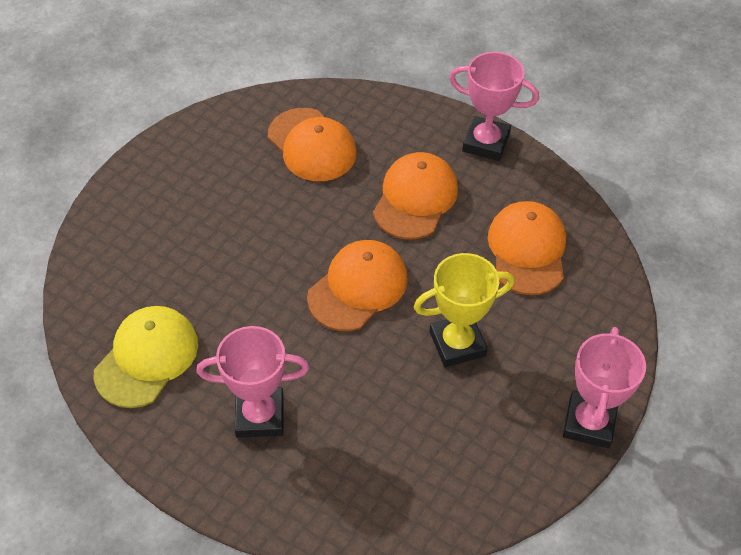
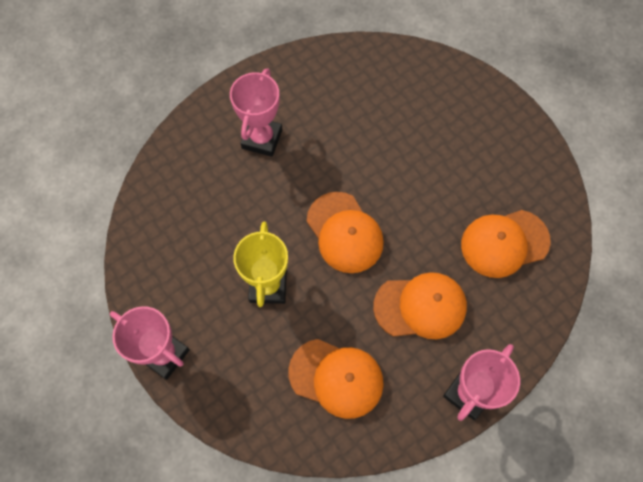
camera: 110 degrees right, 15 degrees up
yellow cap [94,306,198,408] -> none
orange cap [373,152,458,239] -> orange cap turned 45 degrees counterclockwise [373,272,467,339]

